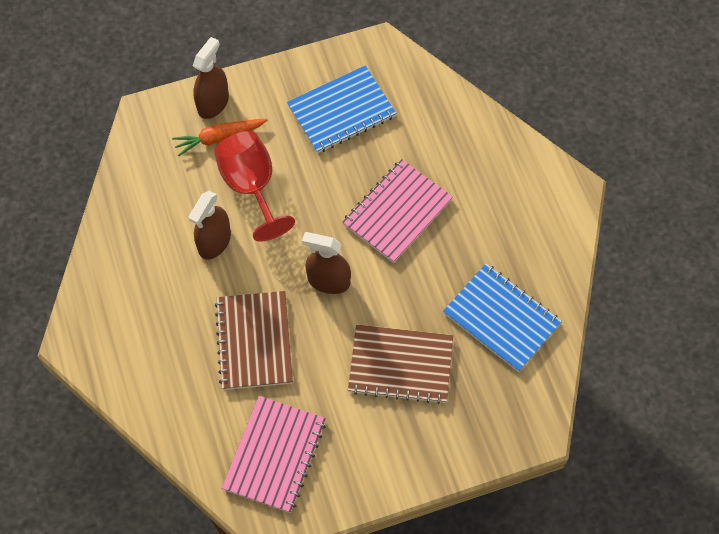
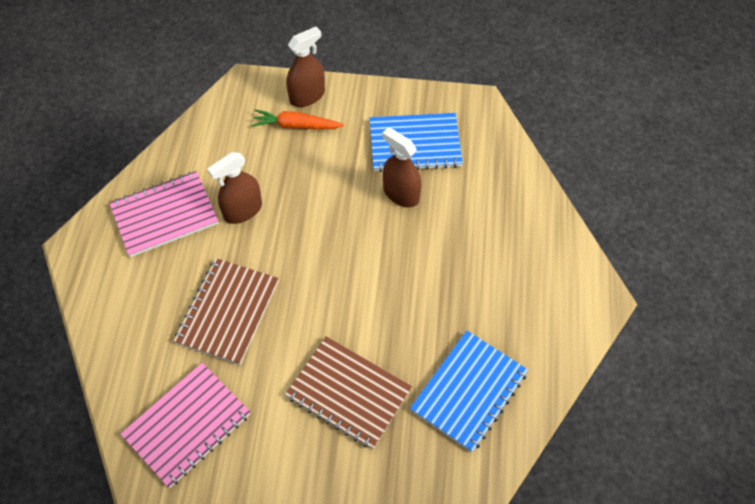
camera: 25 degrees right, 5 degrees down
red goblet [214,131,295,242] -> none
brown spray bottle [302,232,351,294] -> brown spray bottle moved to [382,127,421,207]
pink notebook [342,159,453,263] -> pink notebook moved to [109,171,218,257]
blue notebook [443,264,562,372] -> blue notebook turned 60 degrees clockwise [410,330,528,452]

